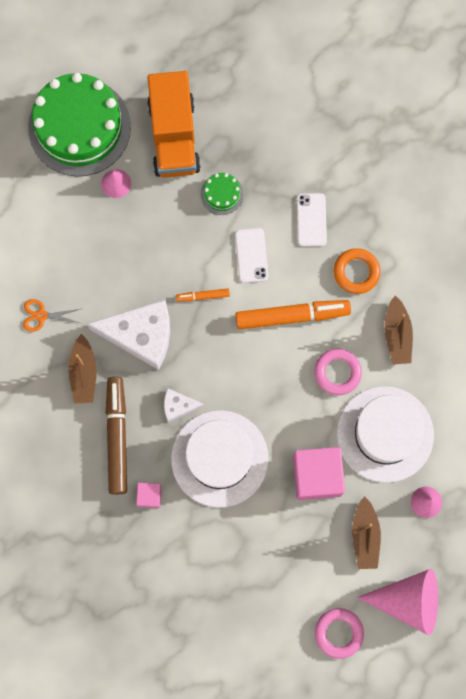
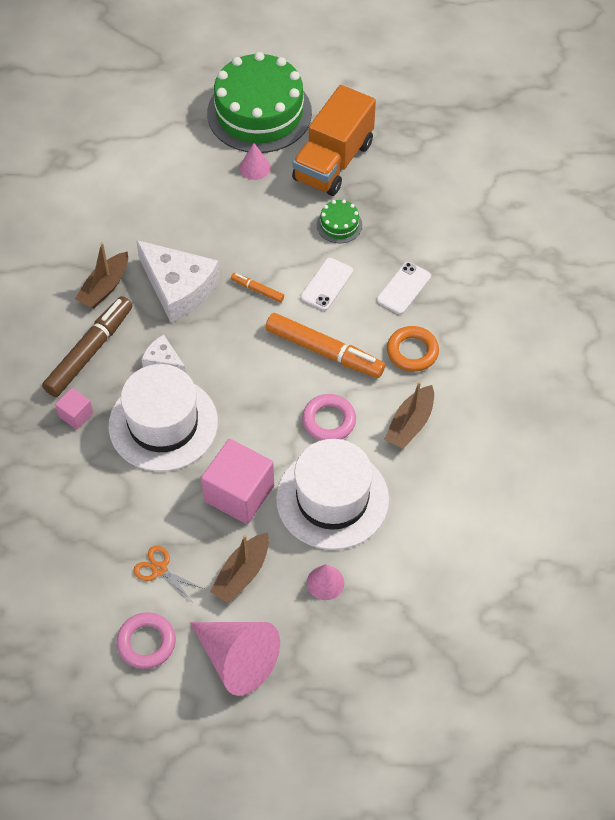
camera: 35 degrees right, 20 degrees down
orange scissors [23,299,80,332] -> orange scissors moved to [133,546,204,601]

